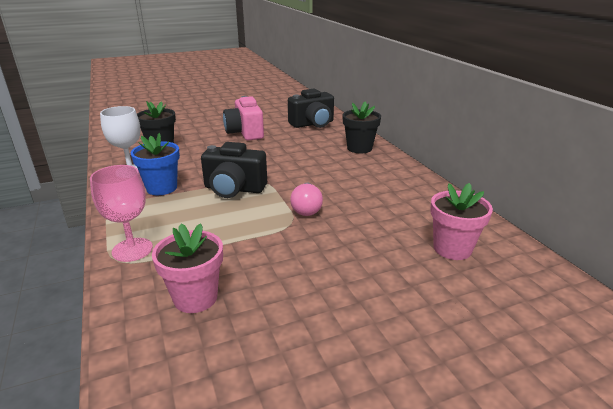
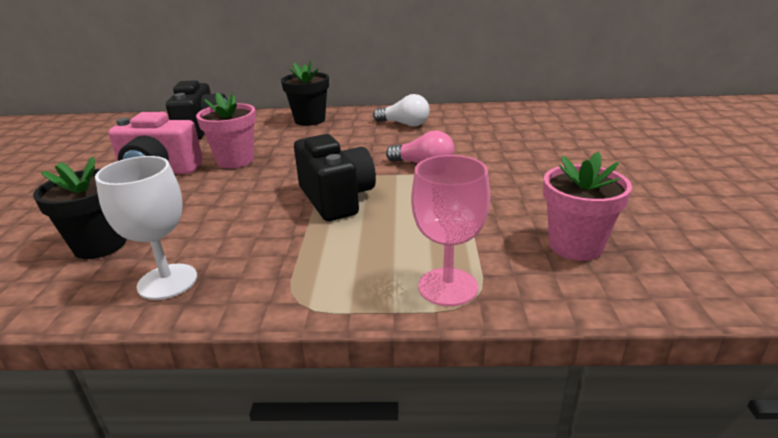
camera: 65 degrees left, 0 degrees up
blue flower pot [131,133,180,195] -> none
black camera [201,142,267,198] -> black camera turned 60 degrees counterclockwise [294,134,376,221]
pink flower pot [430,183,493,260] -> pink flower pot moved to [196,91,256,168]
none -> white light bulb [373,94,430,126]

